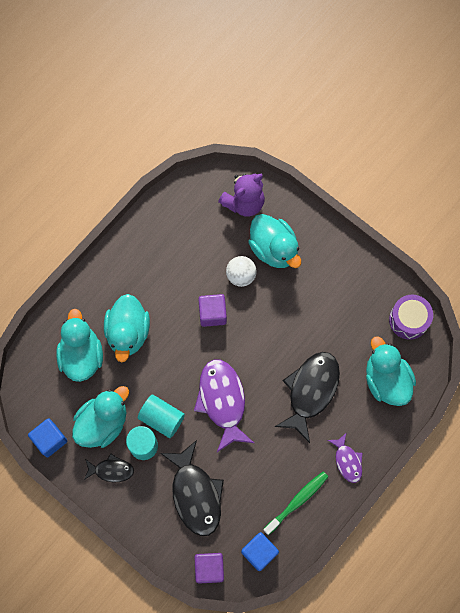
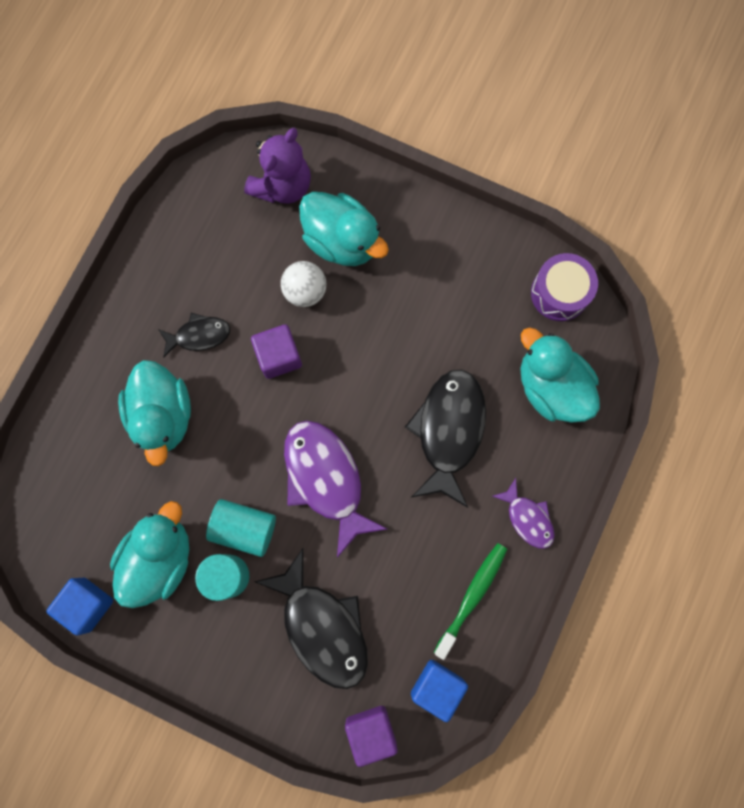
camera: 15 degrees left, 5 degrees up
turquoise duck [56,309,103,382] -> none
black fish [84,453,134,483] -> black fish moved to [158,313,230,358]

